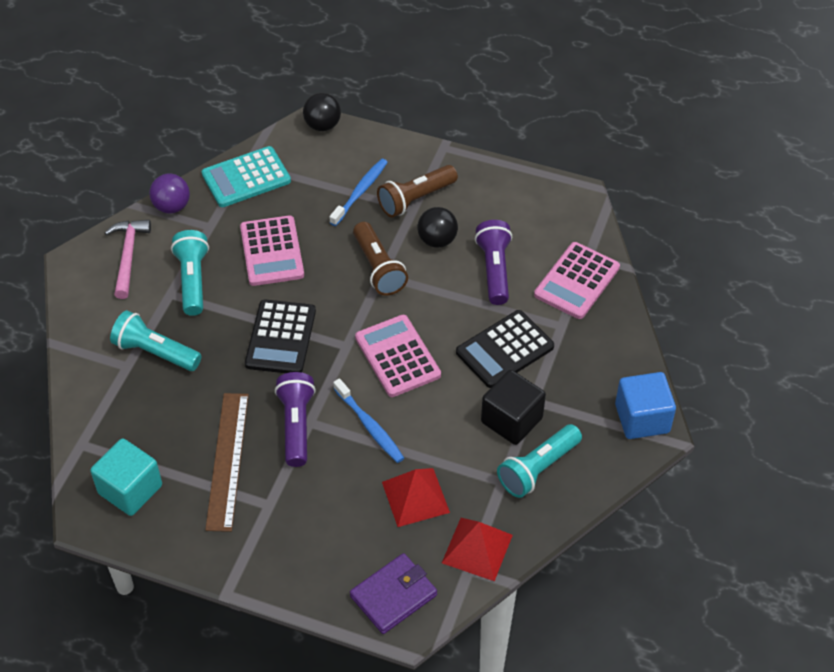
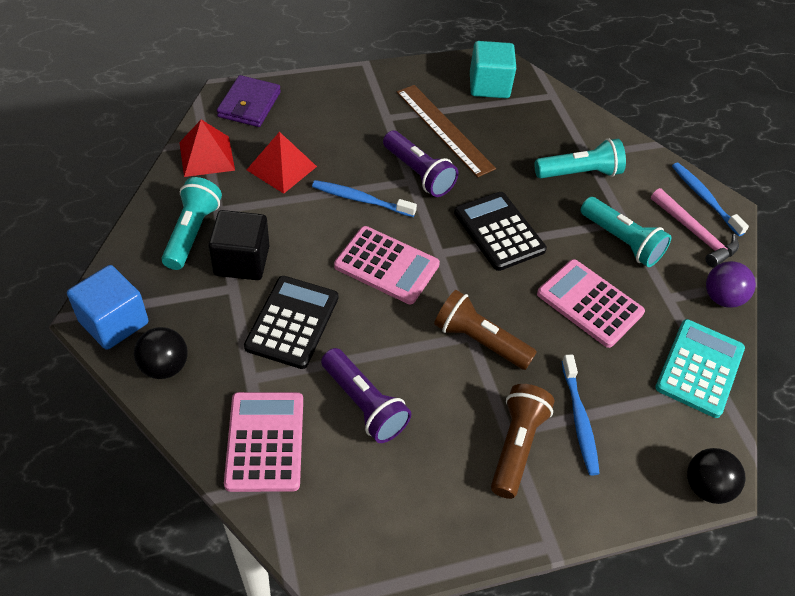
camera: 140 degrees right, 0 degrees up
black ball [417,207,458,248] -> black ball moved to [134,327,188,379]
none -> blue toothbrush [672,163,749,236]

